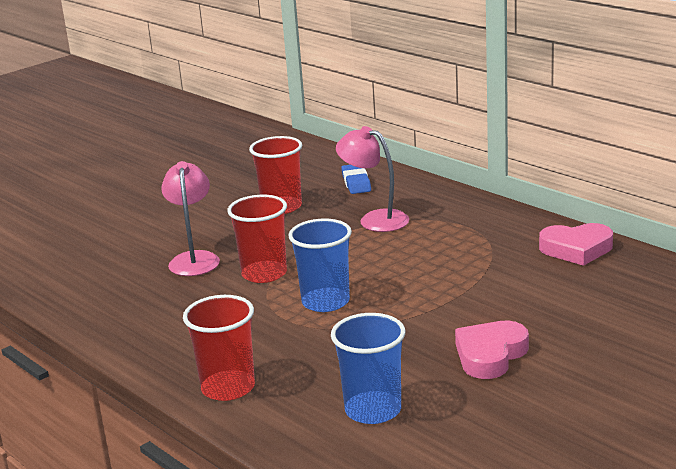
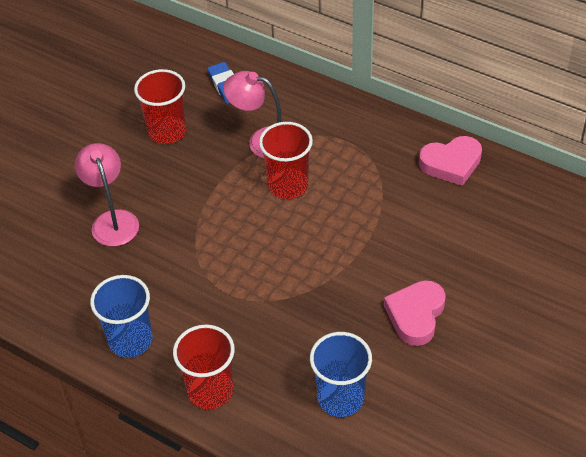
camera: 15 degrees left, 25 degrees up
red cup [227,195,287,283] -> red cup moved to [259,122,313,199]
blue cup [289,219,352,312] -> blue cup moved to [90,275,153,358]

